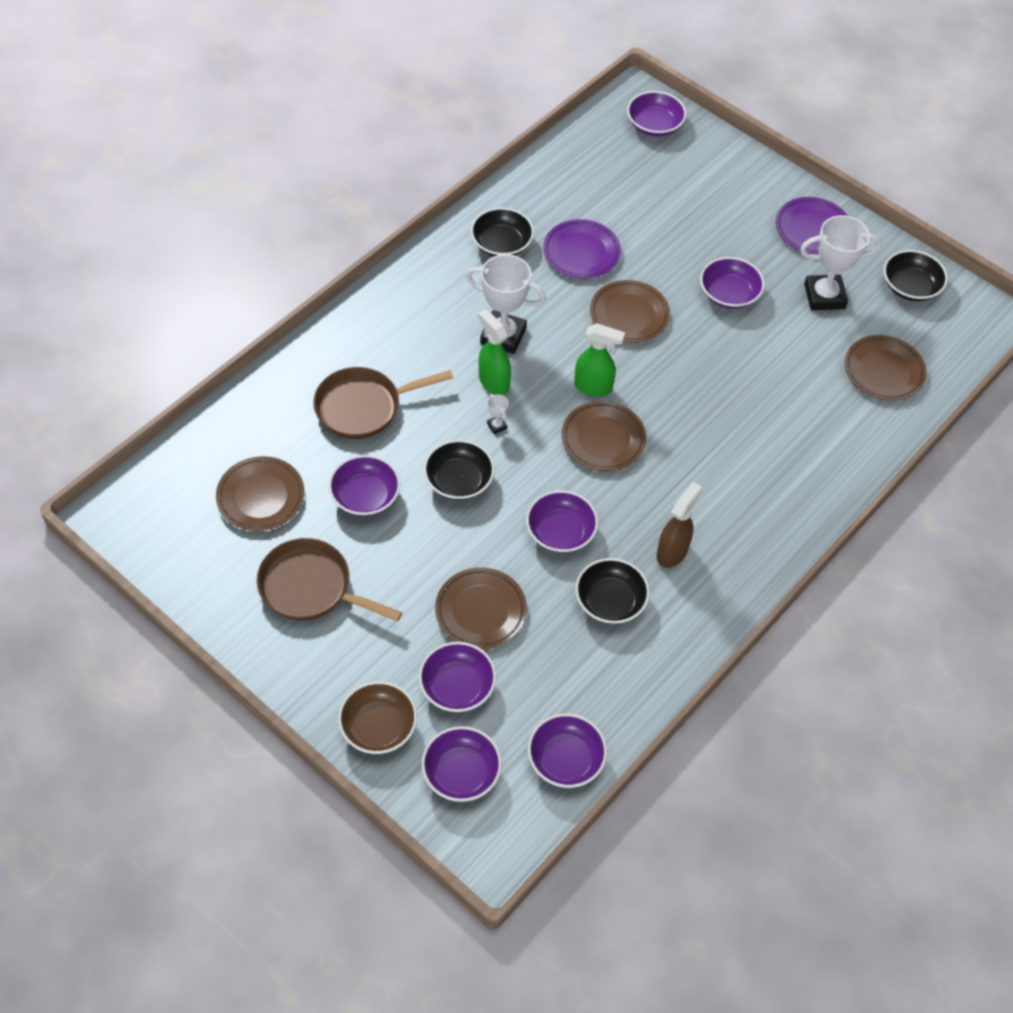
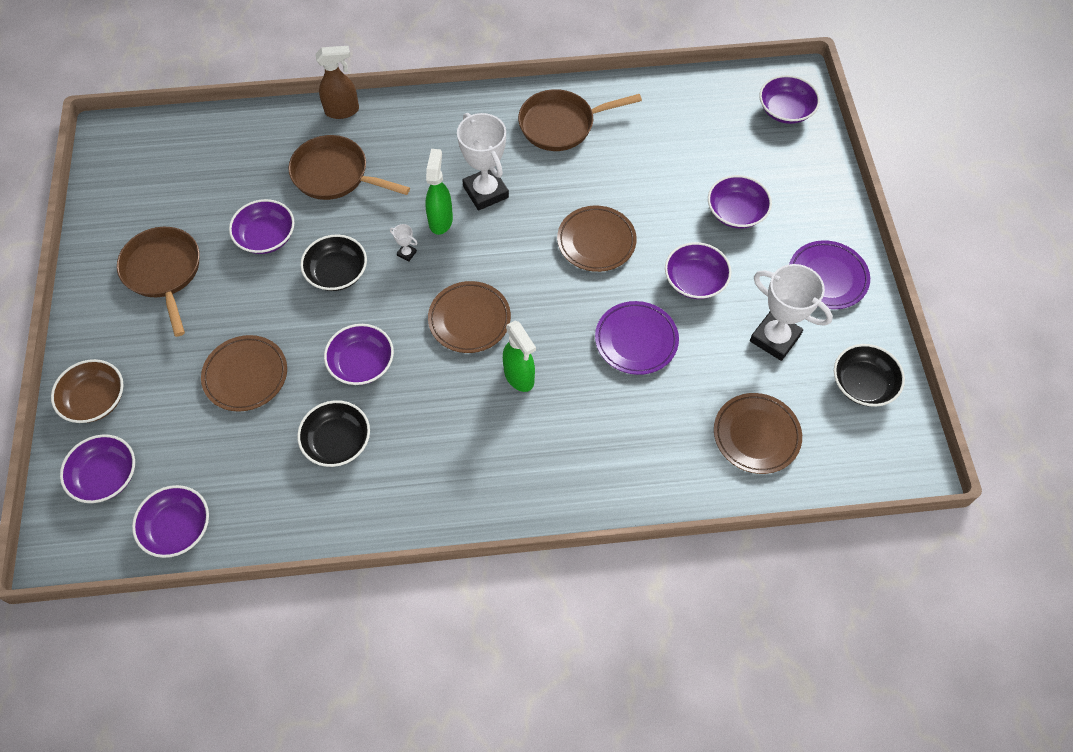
camera: 45 degrees right, 5 degrees up
brown plate [216,456,304,531] -> none
purple bowl [419,642,496,712] -> purple bowl moved to [708,175,772,229]
black bowl [471,208,534,256] -> brown pan [518,89,642,151]
white trophy [487,394,508,434] -> white trophy turned 75 degrees counterclockwise [390,224,418,262]
purple plate [543,219,621,279] -> purple plate moved to [595,301,679,375]
green spray bottle [574,323,625,397] -> green spray bottle moved to [503,320,536,392]
brown spray bottle [657,482,702,568] -> brown spray bottle moved to [315,46,359,119]

